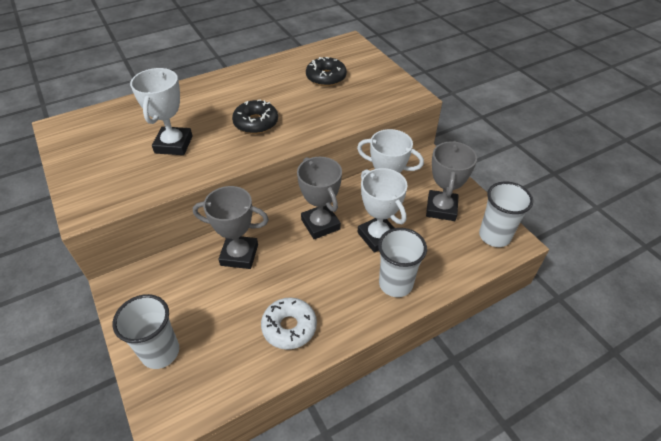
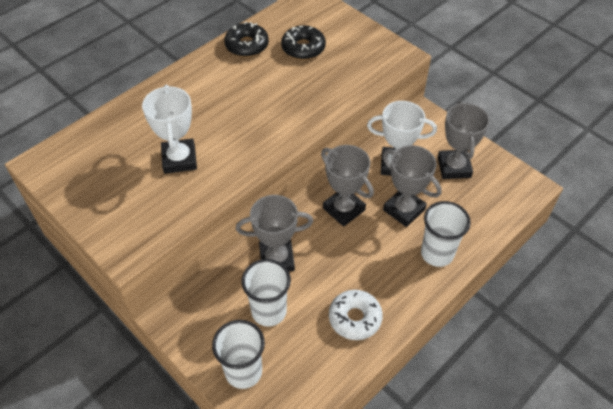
camera: 15 degrees left, 5 degrees up
black donut [232,99,278,134] -> black donut moved to [224,22,269,57]
white trophy [358,168,407,253] -> grey trophy [383,145,442,227]
white cup [479,182,533,247] -> white cup moved to [241,259,291,326]

